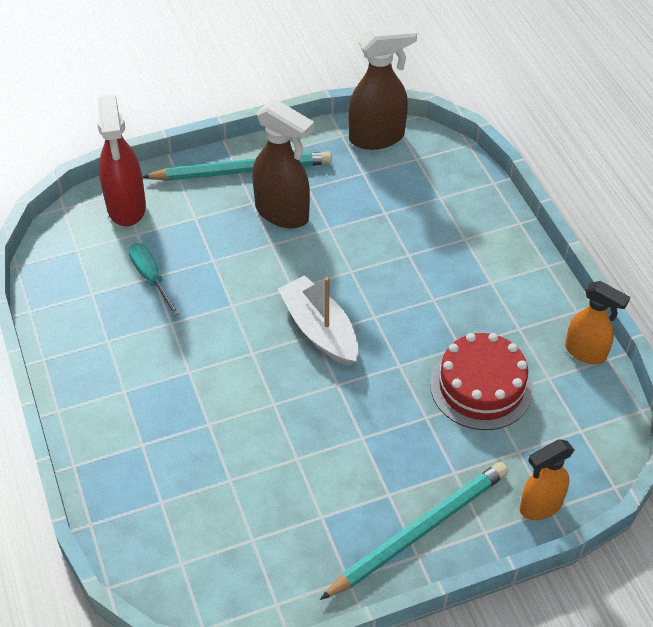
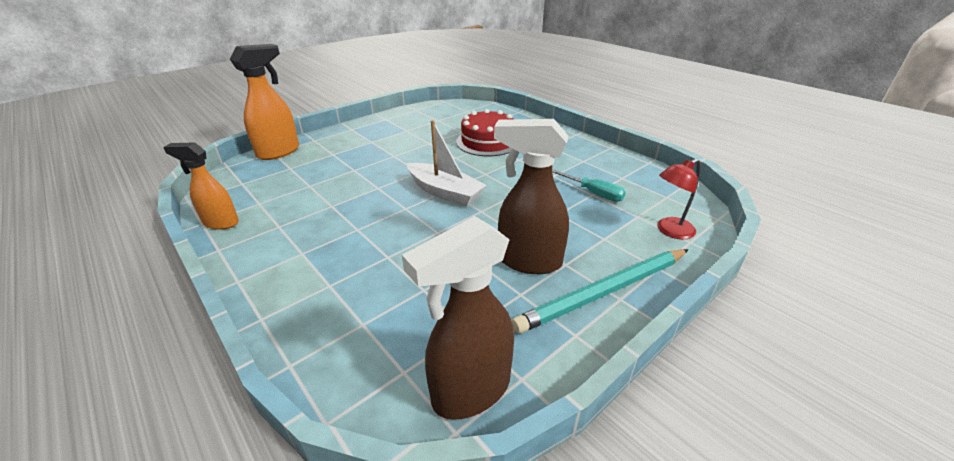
camera: 160 degrees right, 15 degrees down
red spray bottle [97,95,146,226] -> red lamp [657,159,701,239]
turquoise pencil [320,462,508,600] -> none
red cake [430,333,533,430] -> red cake moved to [456,109,513,156]
orange spray bottle [520,439,574,520] -> orange spray bottle [230,44,299,160], size x1.51

